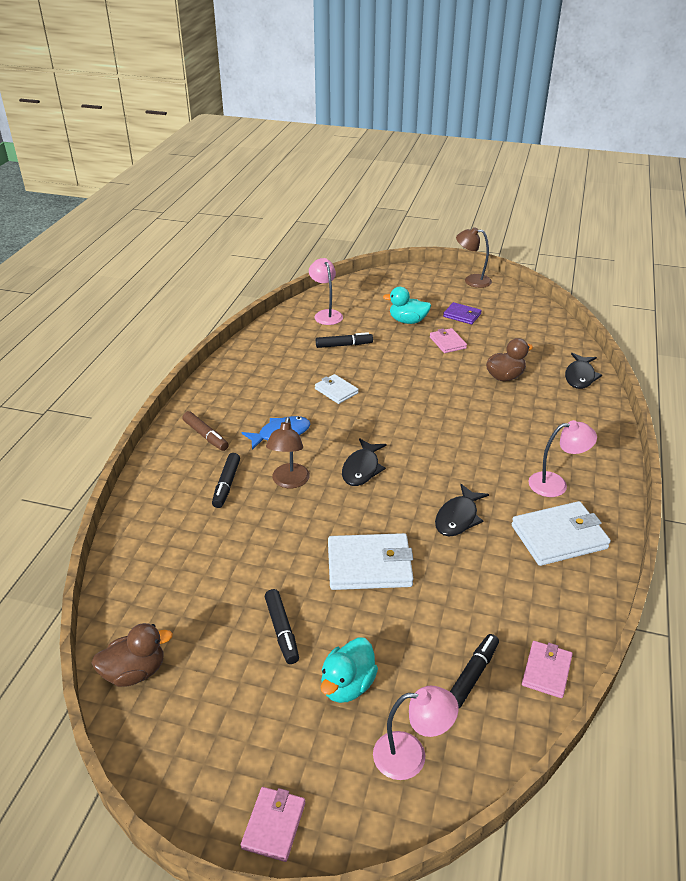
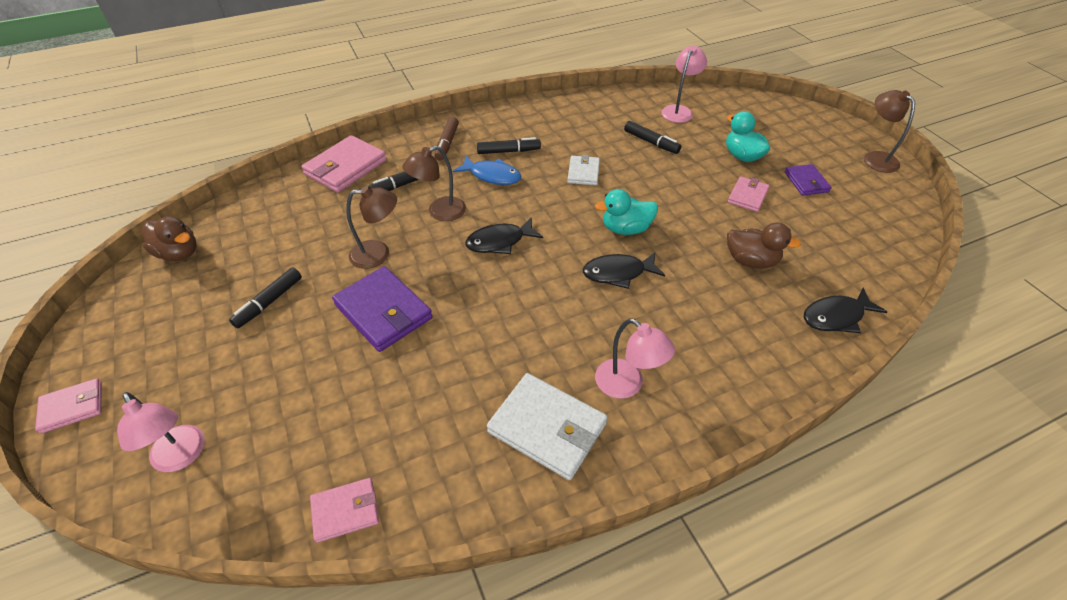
camera: 50 degrees right, 10 degrees up
turquoise duck [321,637,378,703] -> turquoise duck moved to [595,189,658,235]
white wallet [328,533,413,590] -> purple wallet [332,266,433,352]
black fish [435,484,489,537] -> black fish moved to [583,252,665,289]
black marker [450,634,499,708] -> black marker moved to [477,137,541,154]
none -> pink wallet [302,135,387,193]
none -> brown lamp [346,186,397,269]

